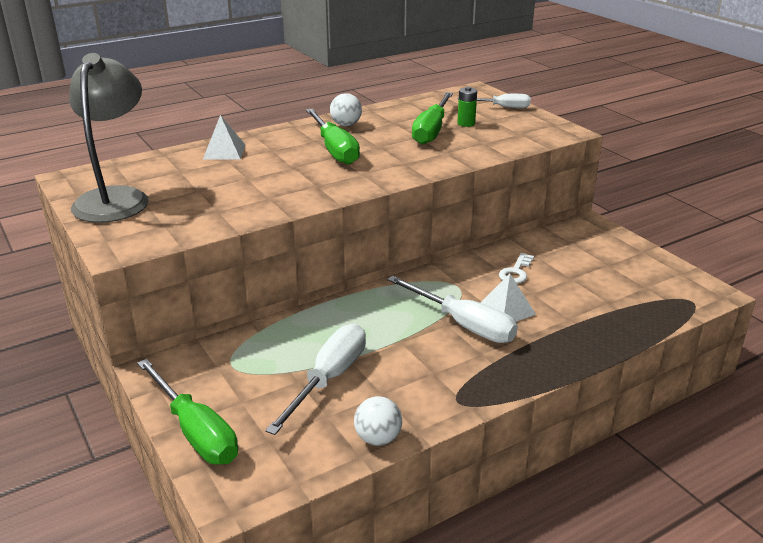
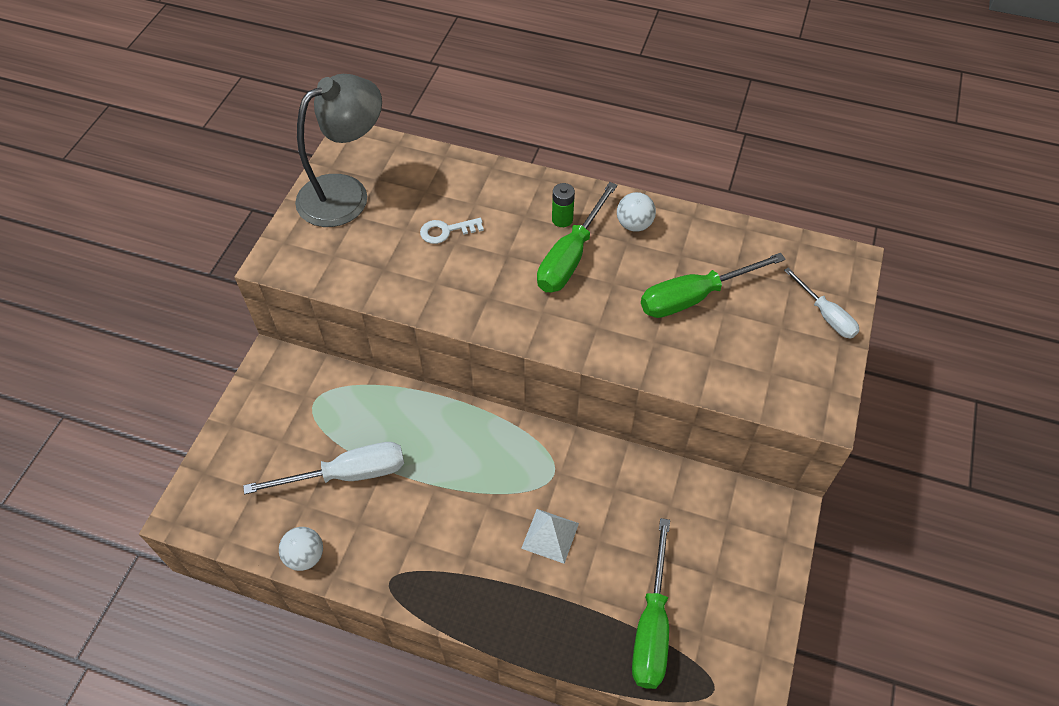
camera: 50 degrees right, 25 degrees up
green screwdriver [137,359,238,465] -> green screwdriver moved to [632,518,670,689]
white pyramid [203,115,245,160] -> none
white screwdriver [387,276,518,343] -> none
green battery [457,87,477,127] -> green battery moved to [552,183,575,227]
white key [499,253,534,283] -> white key moved to [420,218,484,244]

